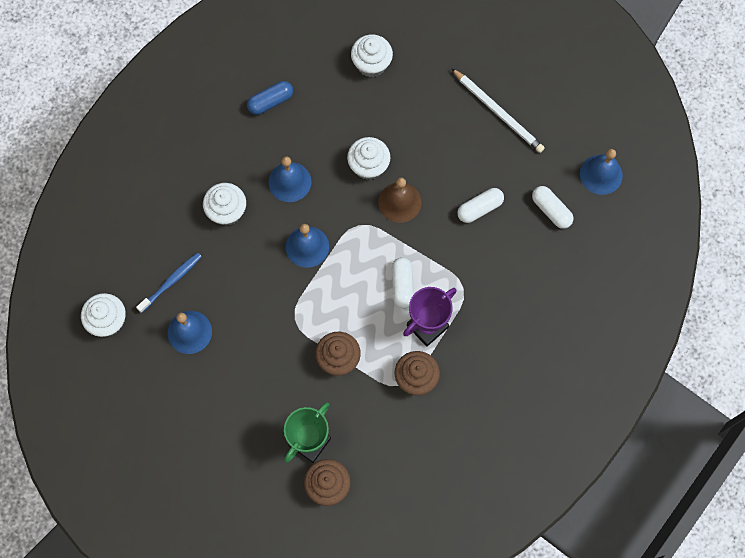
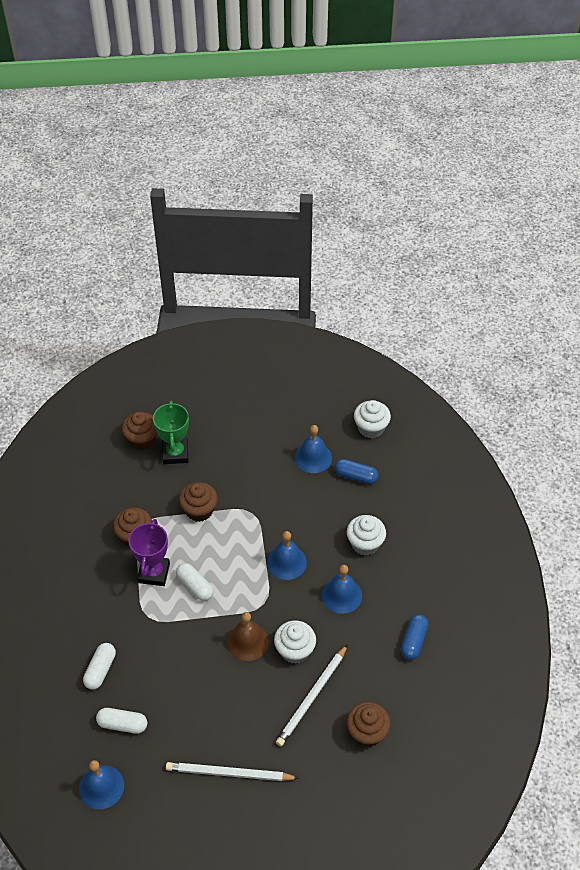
camera: 140 degrees right, 20 degrees down
blue toothbrush [136,252,202,313] -> blue capsule [334,459,378,484]
white cupcake [351,34,393,77] -> brown cupcake [346,702,391,747]
white capsule [457,188,504,223] -> white capsule moved to [83,643,116,690]
none -> white pencil [276,644,348,746]

